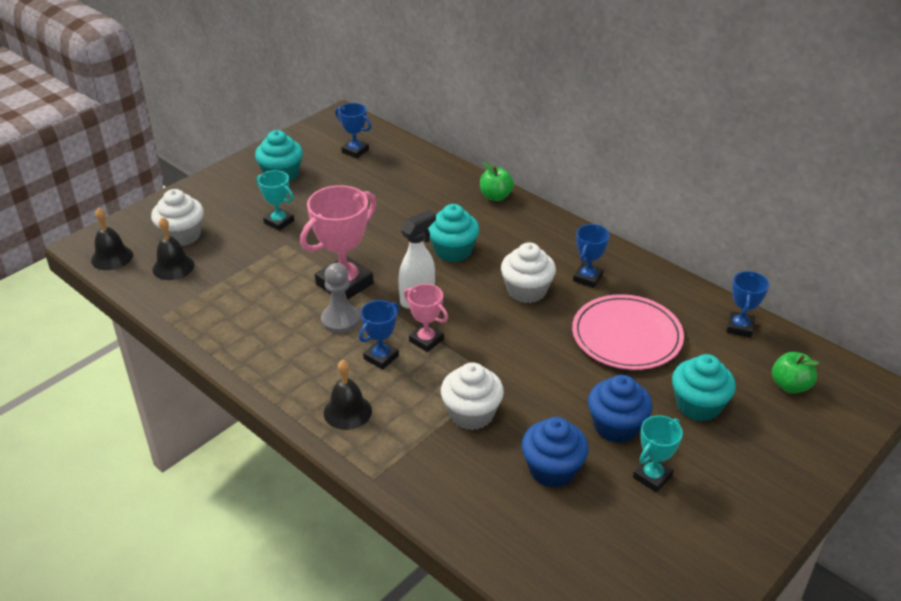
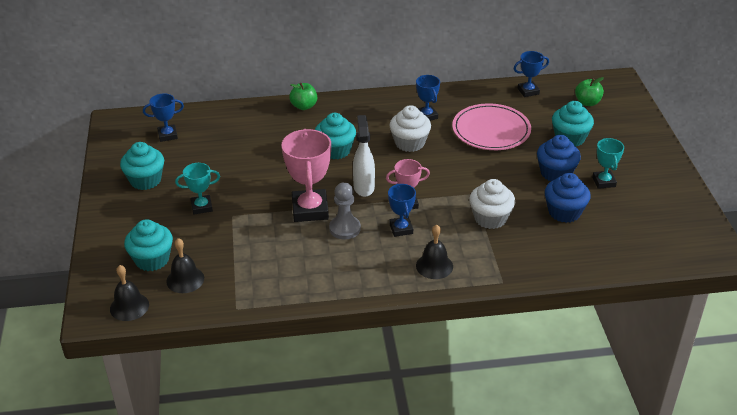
camera: 50 degrees left, 0 degrees up
white cupcake [151,189,204,246] -> turquoise cupcake [124,219,173,271]
blue trophy [726,271,769,337] -> blue trophy turned 75 degrees counterclockwise [513,51,549,97]

